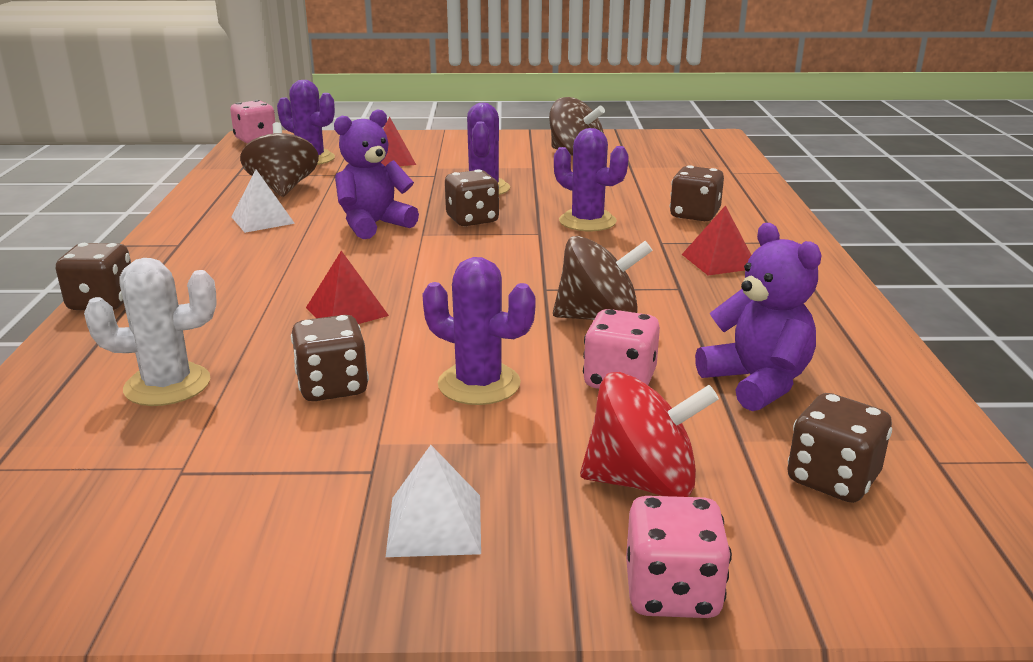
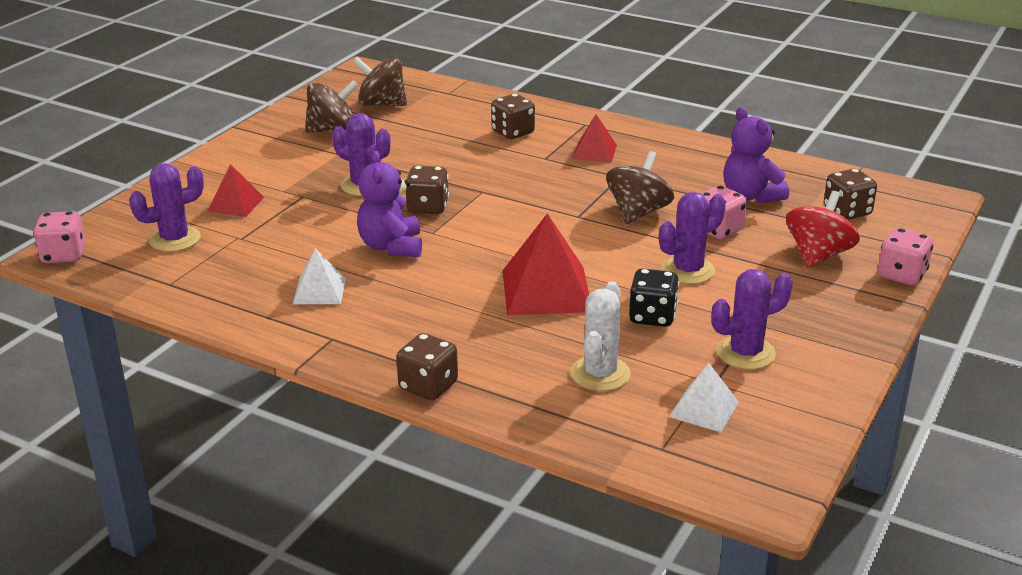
camera: 60 degrees left, 5 degrees up
brown spinning top [240,122,319,197] -> brown spinning top moved to [353,57,407,106]
brown dice [291,315,369,401] -> black dice [629,268,679,327]
red pyramid [306,251,389,324] -> red pyramid [503,213,589,315], size x1.76
white pyramid [386,445,481,557] -> white pyramid moved to [669,363,739,432]
purple cactus [554,128,629,231] -> purple cactus moved to [711,269,793,370]
purple teddy bear [695,223,822,411] -> purple teddy bear turned 120 degrees counterclockwise [723,107,789,203]

